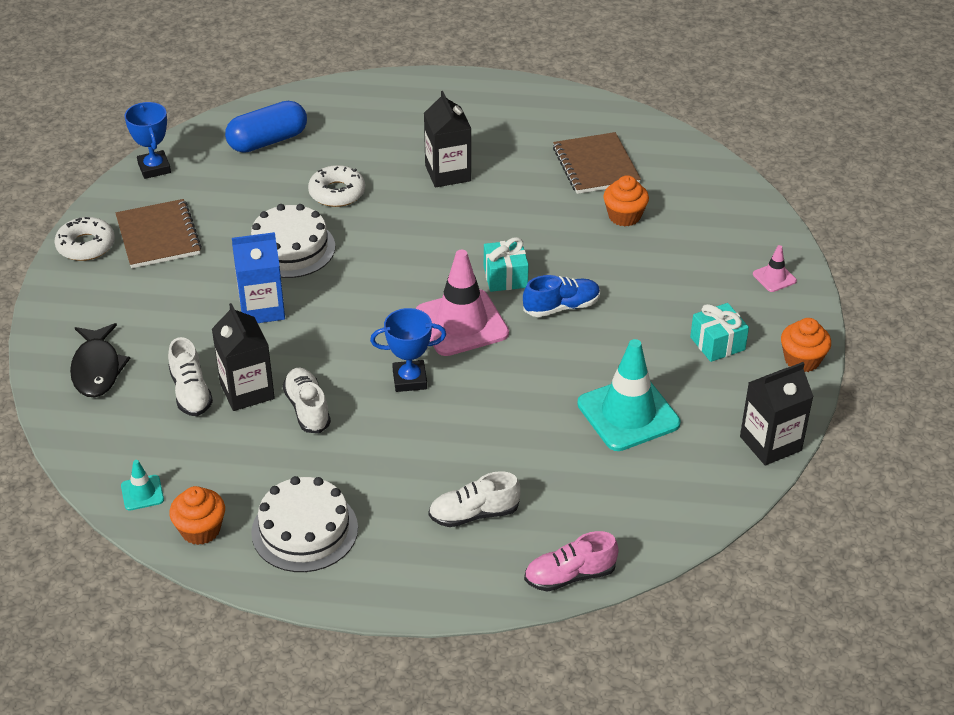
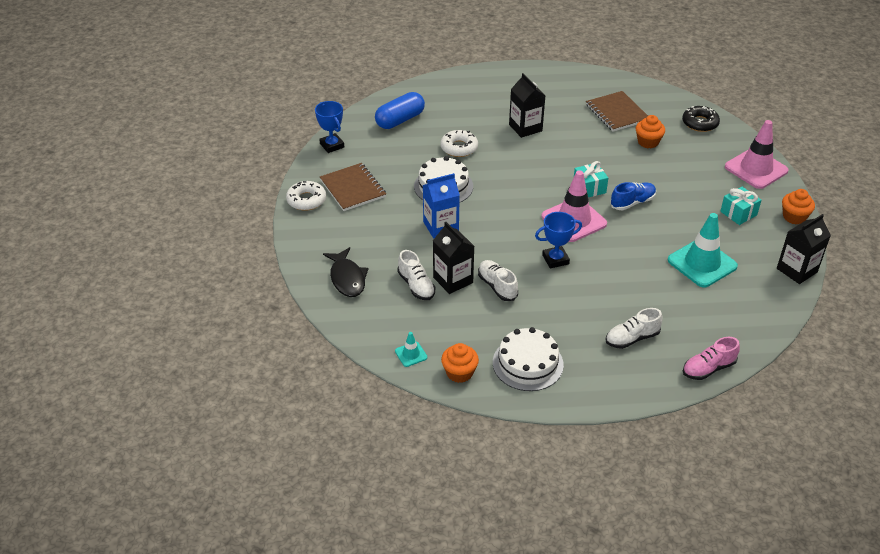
camera: 10 degrees left, 0 degrees up
pink traffic cone [753,245,797,292] -> pink traffic cone [725,120,789,189], size x2.20
none -> black donut [682,106,720,132]

